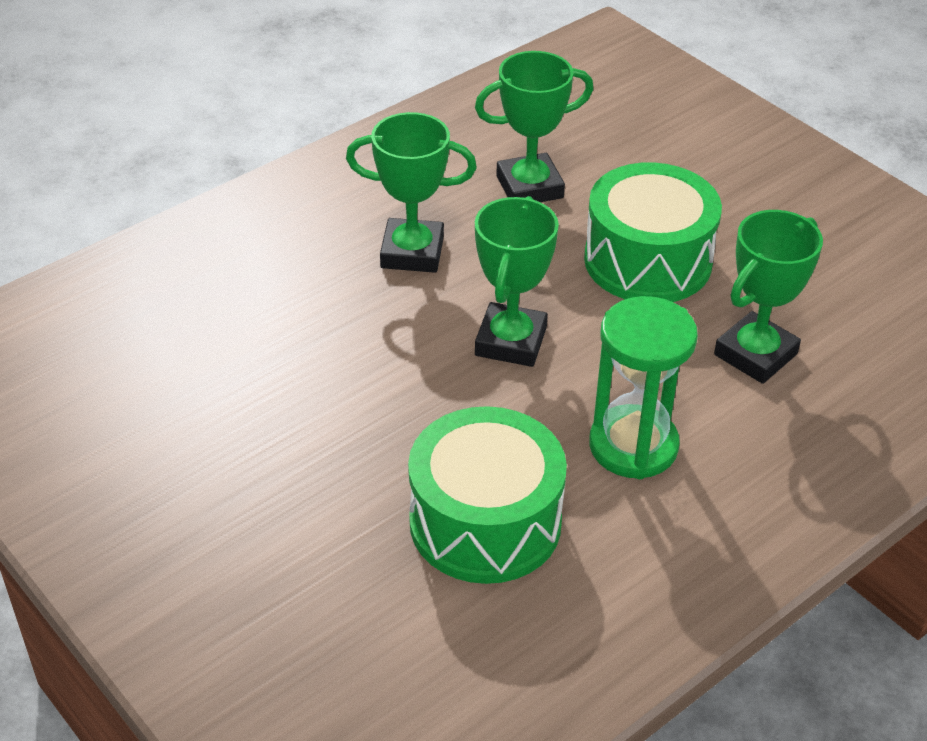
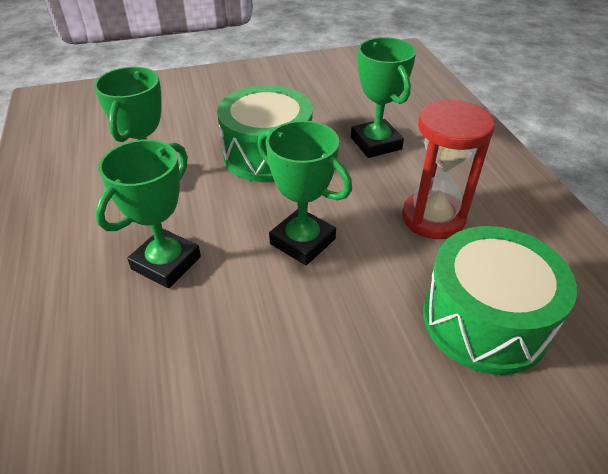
camera: 65 degrees left, 0 degrees up
green hourglass [589,296,698,479] -> red hourglass [402,99,495,239]

